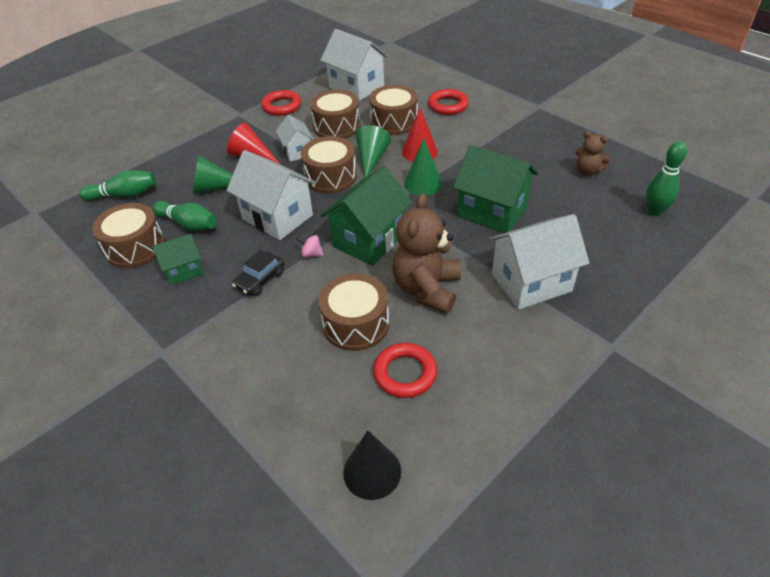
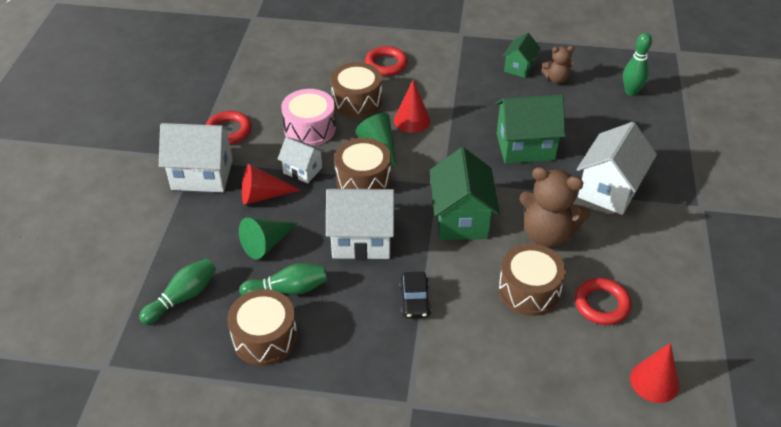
camera: 40 degrees left, 0 degrees up
green house [152,234,204,285] -> green house moved to [502,33,541,78]
pink spinning top [296,235,324,258] -> none
brown drum [310,89,361,139] -> pink drum [281,89,336,146]
white house [320,29,389,101] -> white house moved to [159,123,233,192]
black cone [343,430,401,500] -> red cone [630,343,679,403]
brown teddy bear [392,193,461,314] -> brown teddy bear turned 45 degrees counterclockwise [519,167,590,248]
green cone [404,138,442,196] -> none

